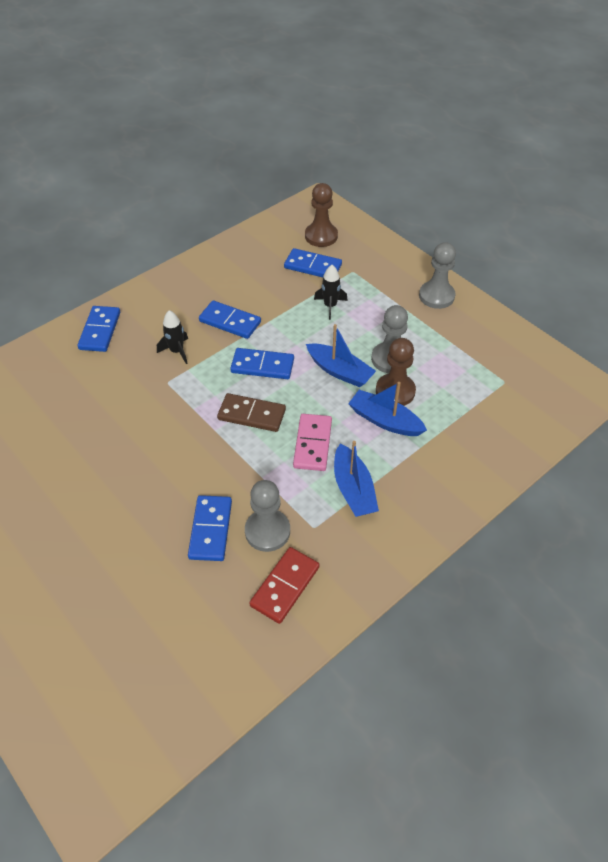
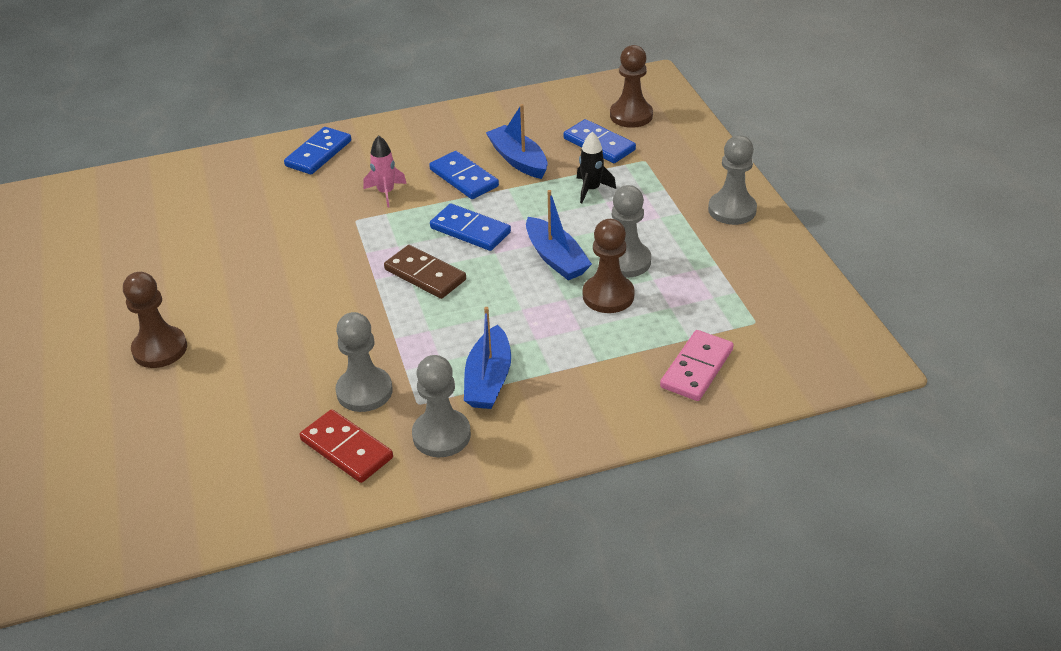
camera: 25 degrees right, 10 degrees down
black rocket [157,310,188,364] -> pink rocket [363,135,407,208]
blue domino [188,495,232,561] -> none
red domino [249,547,319,624] -> red domino turned 75 degrees clockwise [300,409,393,483]
pink domino [293,414,332,471] -> pink domino moved to [660,330,734,401]
blue boat [348,382,427,436] -> blue boat moved to [486,104,548,179]
none -> brown pawn [123,272,187,368]
none -> grey pawn [412,355,471,457]

